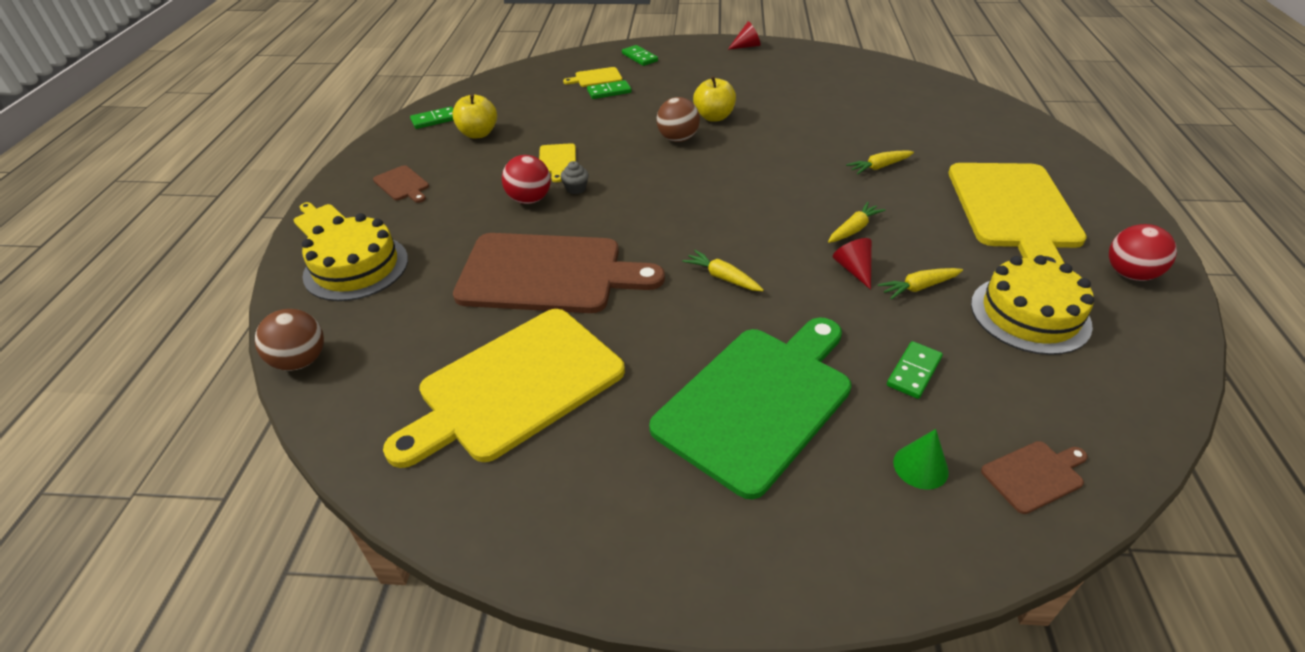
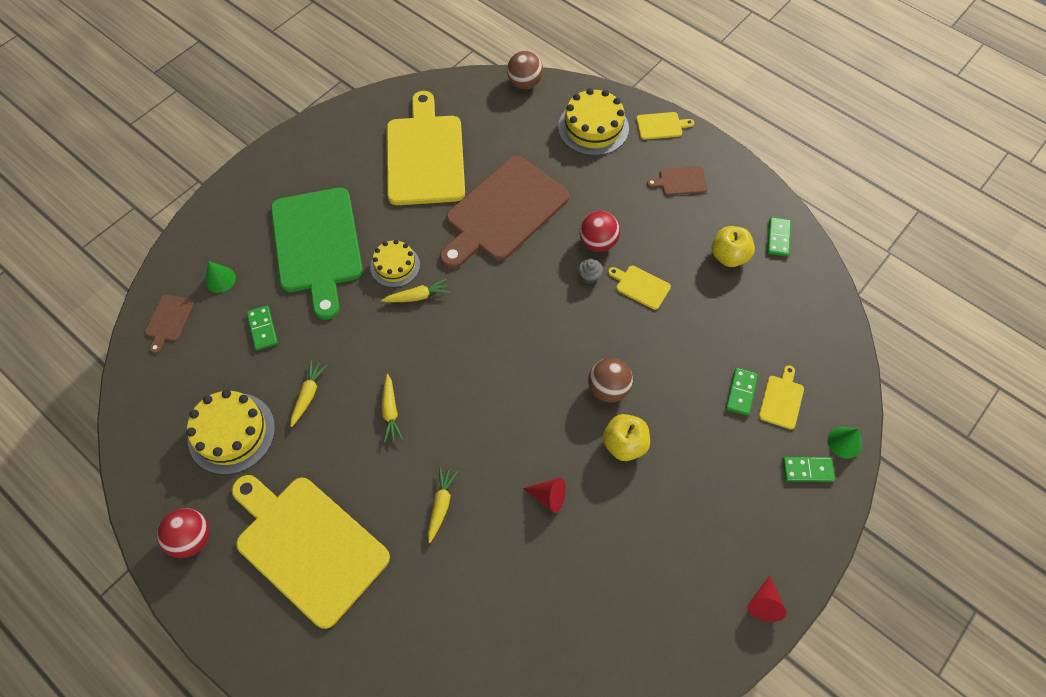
camera: 125 degrees right, 20 degrees up
red cone [833,238,872,290] -> red cone moved to [523,477,566,513]
none -> yellow cake [370,240,420,287]
none -> green cone [828,427,862,459]

